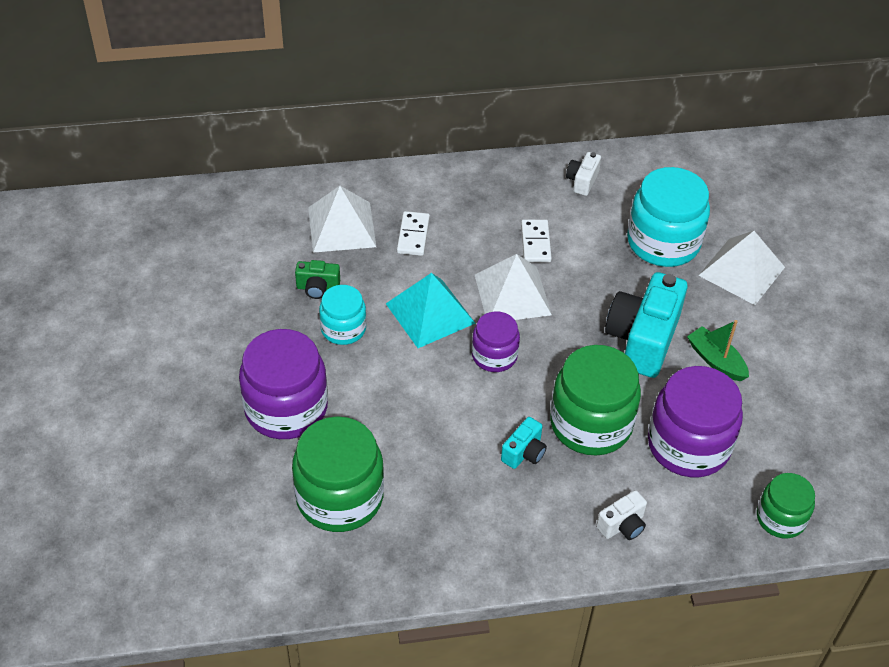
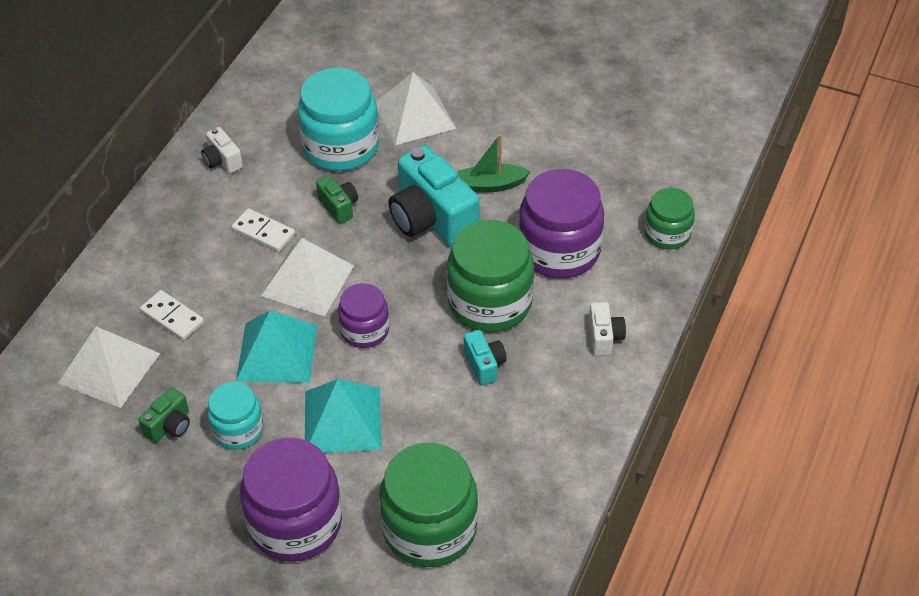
camera: 55 degrees left, 0 degrees up
none -> turquoise pyramid [305,379,382,453]
none -> green camera [316,175,358,224]

